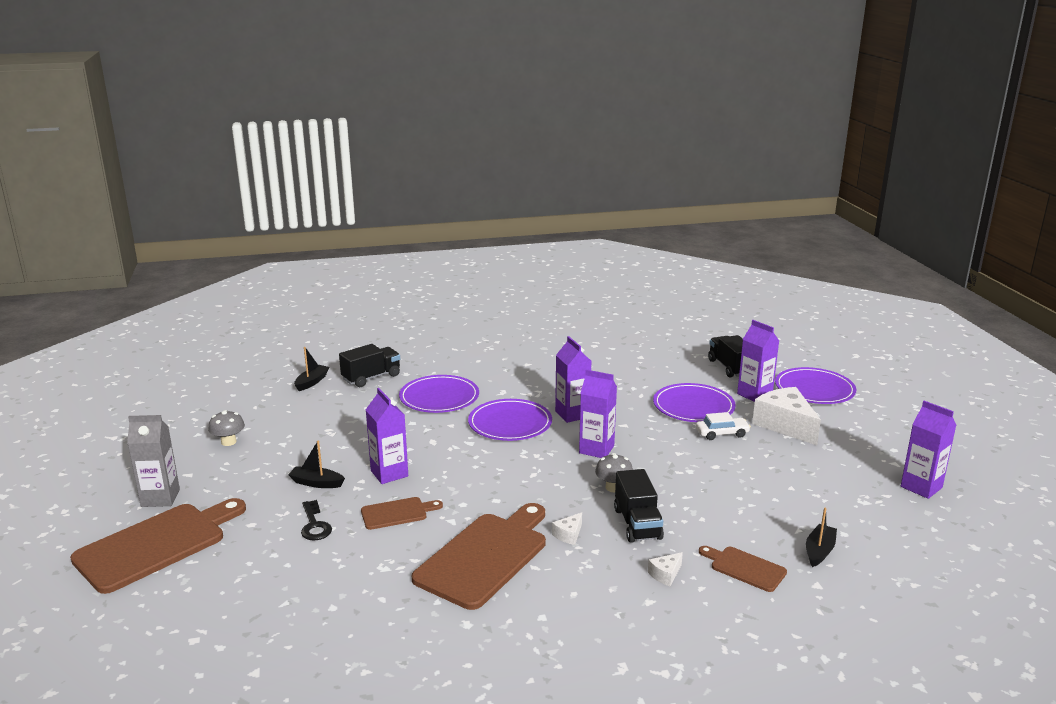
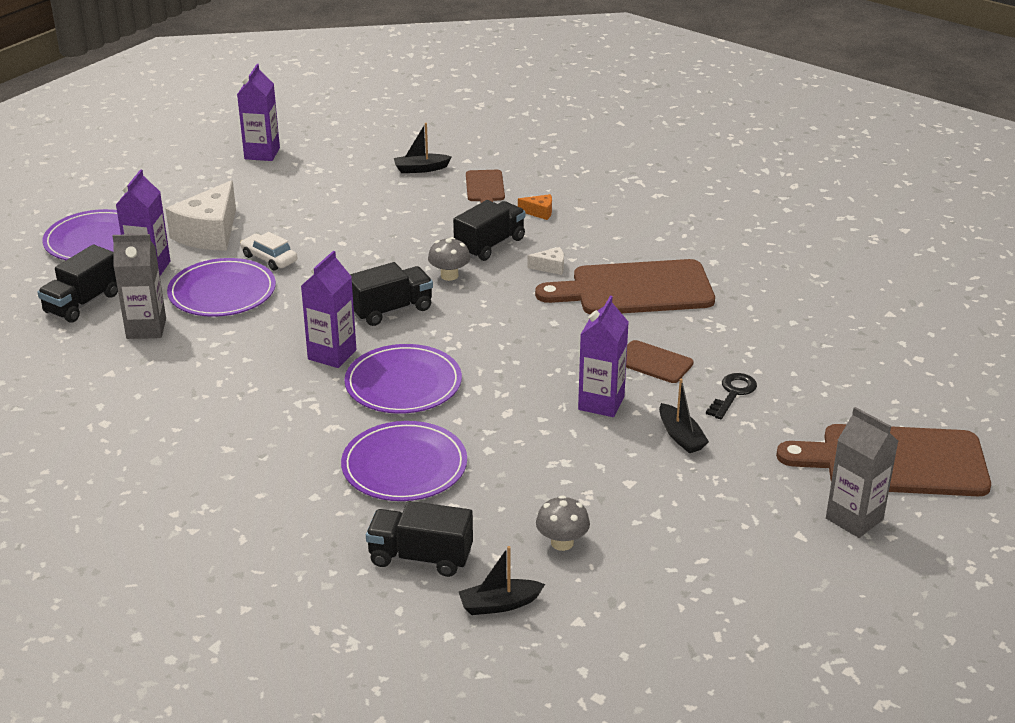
camera: 130 degrees left, 10 degrees up
grey mushroom [208,410,245,446] -> grey mushroom moved to [536,495,590,551]
purple carton [579,370,617,458] -> black truck [350,262,433,326]
white cheese [648,552,683,587] -> orange cheese [518,194,552,220]
none -> grey carton [113,234,166,339]

